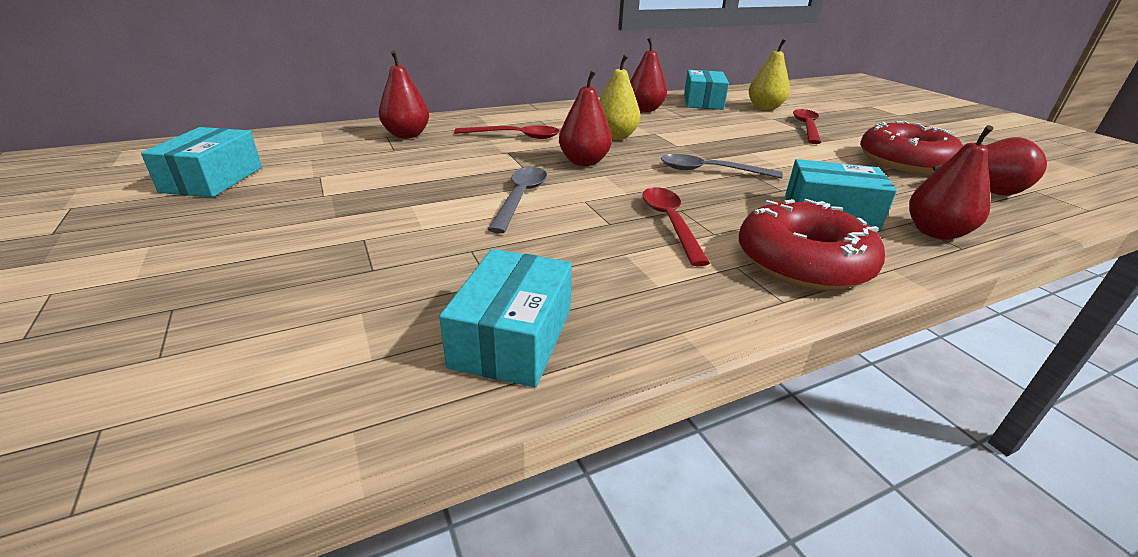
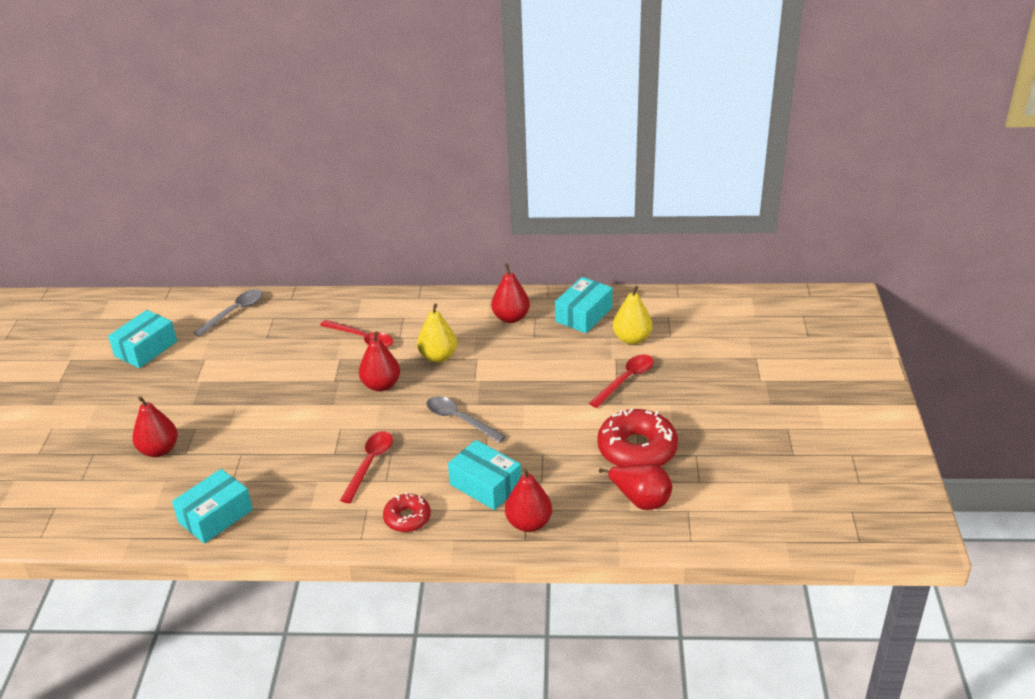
camera: 30 degrees right, 5 degrees up
red pear [379,51,429,138] -> red pear moved to [132,396,178,457]
grey spoon [488,167,547,234] -> grey spoon moved to [193,289,263,337]
red donut [739,199,885,291] -> red donut [383,492,431,532], size x0.56

